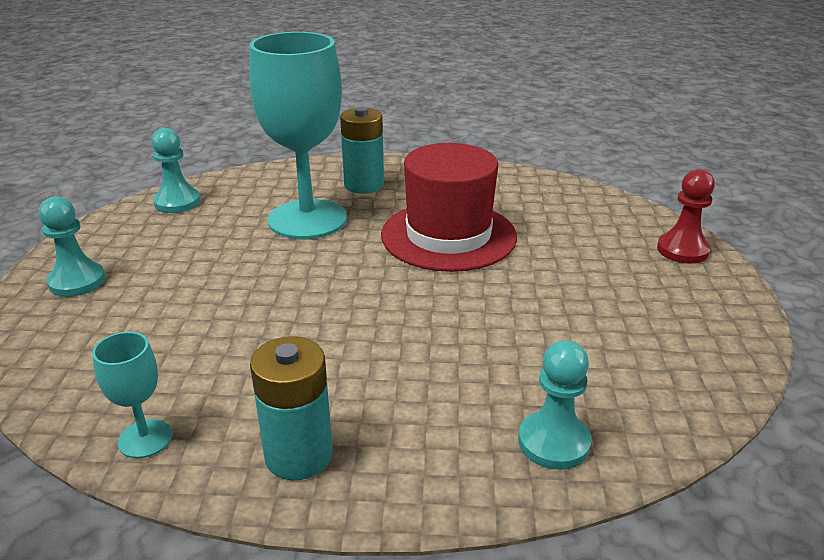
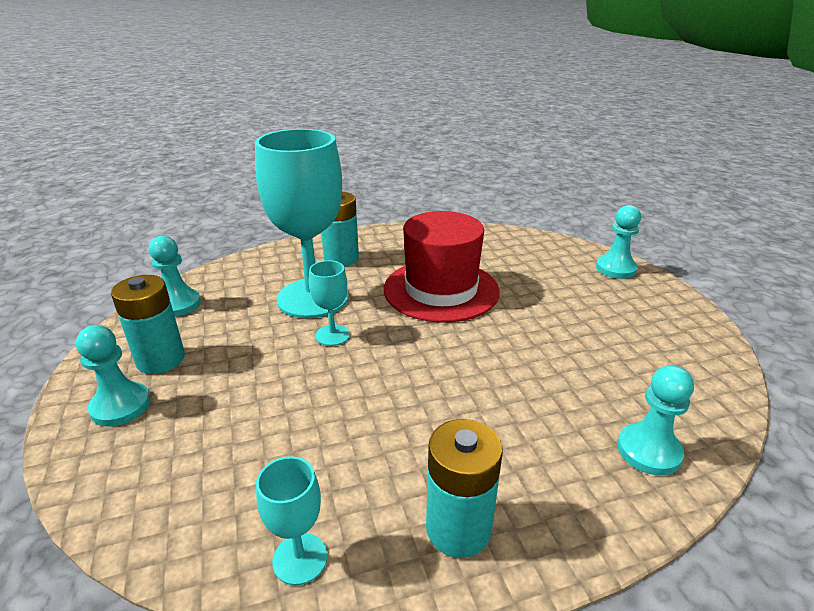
camera: 20 degrees left, 0 degrees up
red pawn [657,169,715,264] -> turquoise pawn [596,205,641,279]
none -> turquoise battery [111,275,185,374]
none -> turquoise goblet [309,260,350,346]

